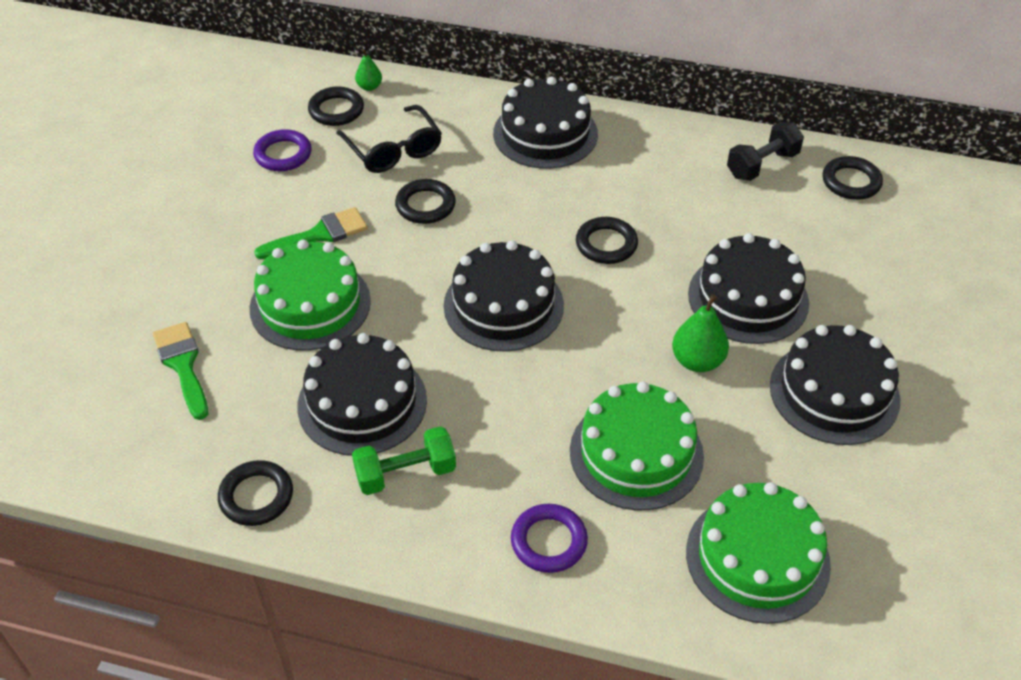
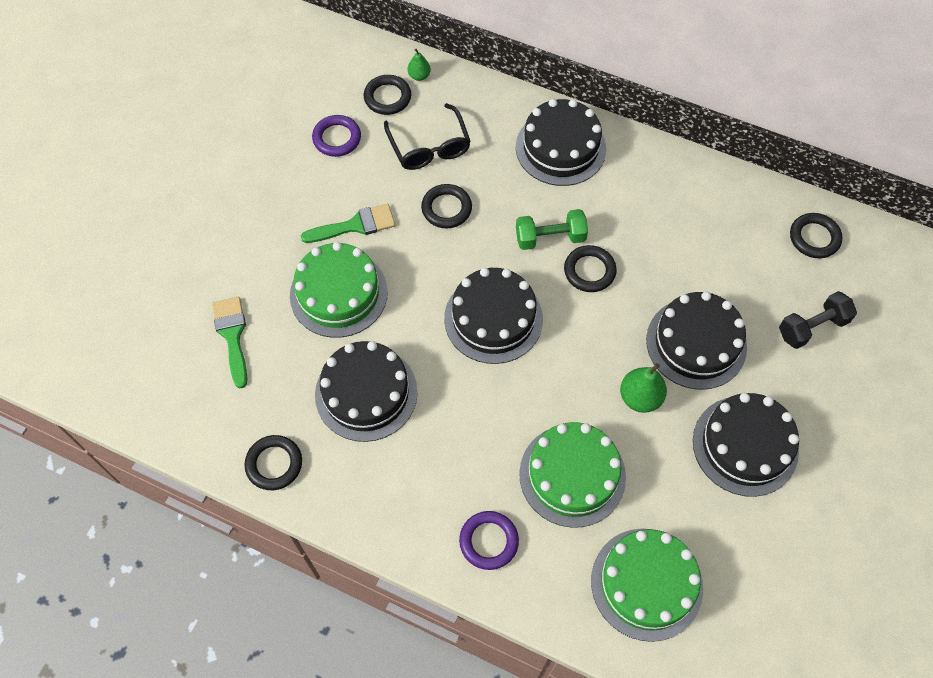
camera: 10 degrees right, 15 degrees up
green dumbbell [352,426,456,495] -> green dumbbell moved to [516,209,588,250]
black dumbbell [727,122,804,181] -> black dumbbell moved to [779,291,857,349]

